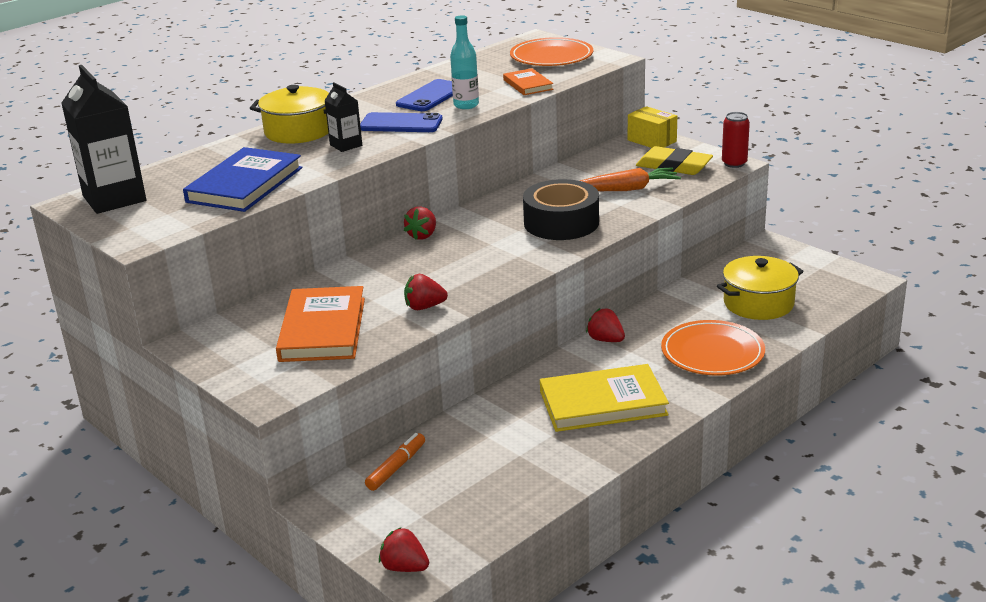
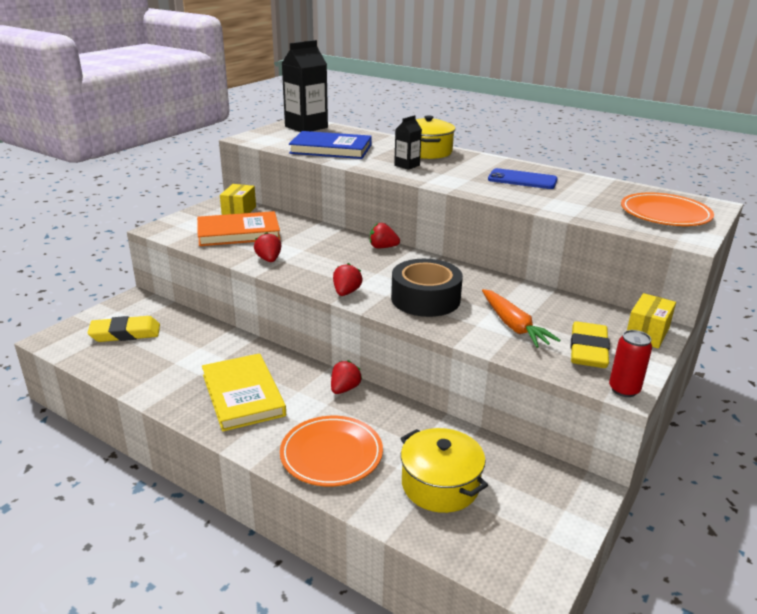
camera: 75 degrees right, 0 degrees up
blue phone [360,112,443,132] -> none
orange marker [365,433,425,491] -> none
red strawberry [379,528,429,572] -> red strawberry moved to [333,263,362,296]
turquoise bottle [450,15,479,109] -> none
orange book [503,68,553,95] -> none
none -> yellow eraser [88,316,160,342]
none -> yellow box [220,184,256,215]

